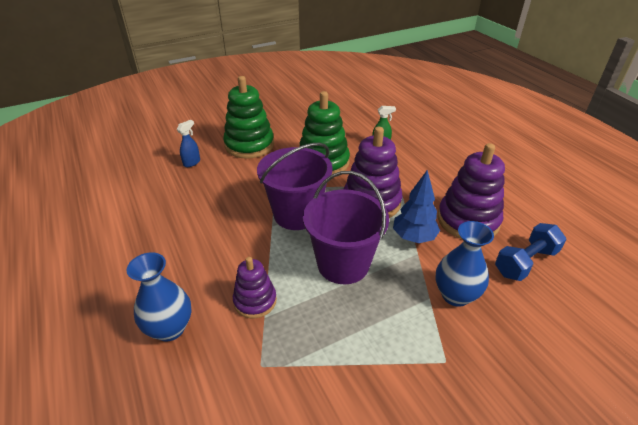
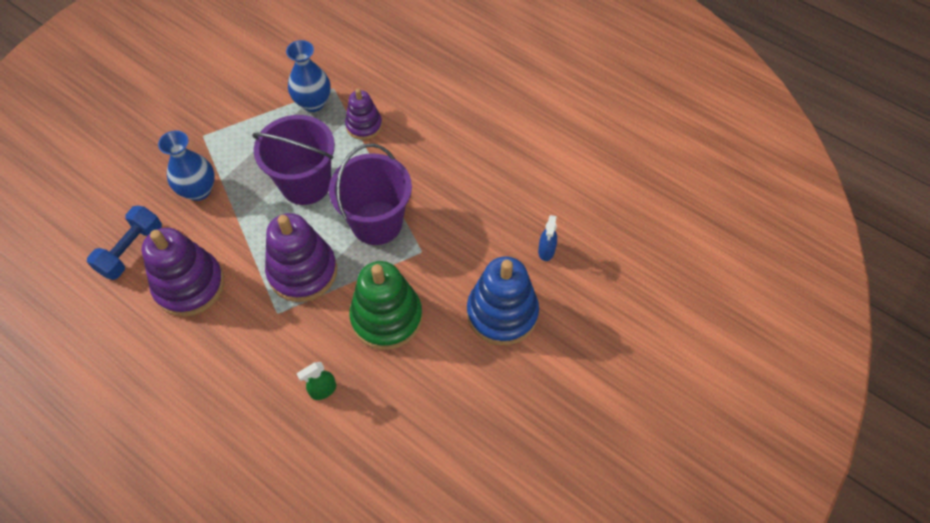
camera: 155 degrees right, 20 degrees up
blue vase [127,252,192,341] -> blue vase moved to [286,40,331,112]
green stacking toy [223,76,274,159] -> blue stacking toy [467,256,539,345]
blue tree [393,170,440,243] -> none

